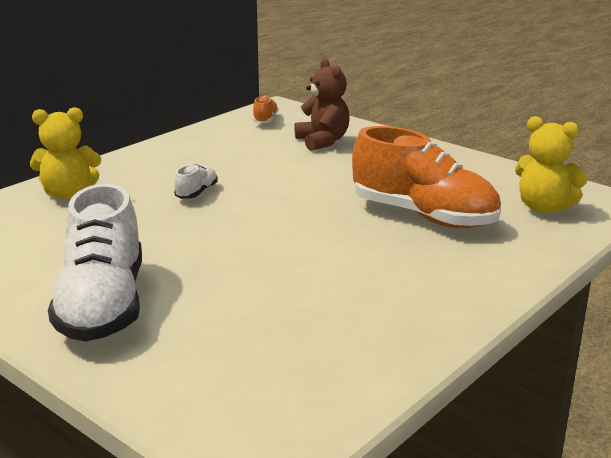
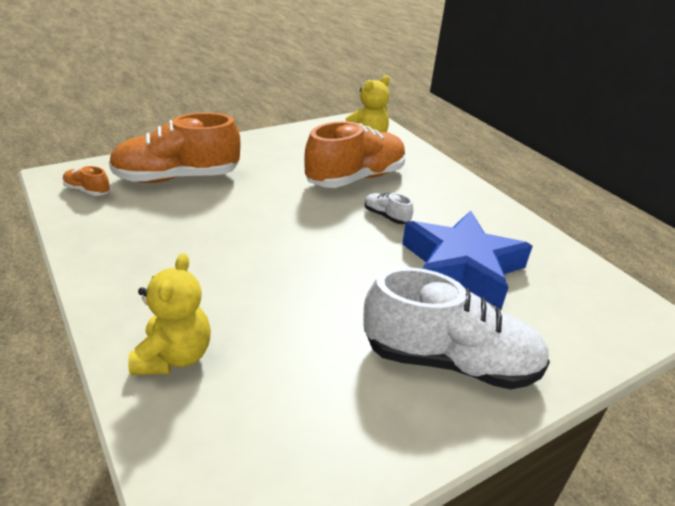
camera: 75 degrees left, 10 degrees up
white shoe [174,164,218,199] -> white shoe moved to [365,193,413,224]
brown teddy bear [294,58,350,151] -> orange shoe [109,112,241,183]
none -> blue star [402,211,533,310]

